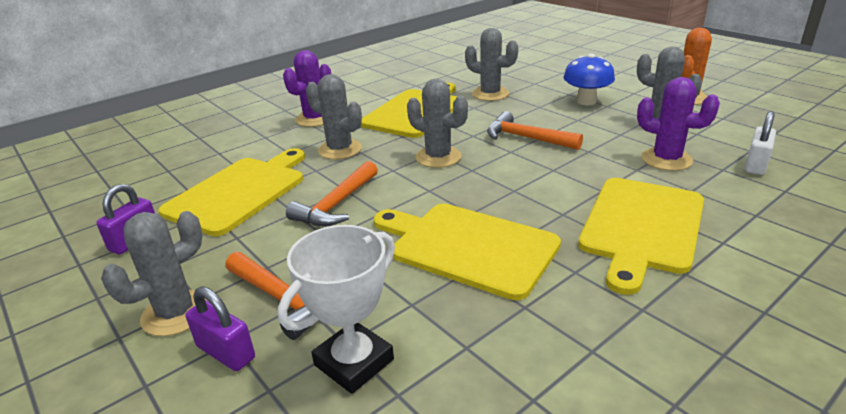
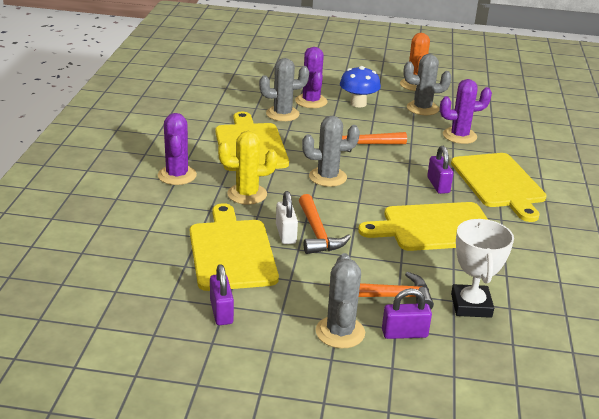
camera: 45 degrees left, 0 degrees up
grey cactus [306,74,362,160] -> yellow cactus [218,131,278,205]
white padlock [745,111,776,175] -> white padlock moved to [276,191,298,244]
none -> purple cactus [295,47,328,108]
none -> purple padlock [427,146,453,194]

